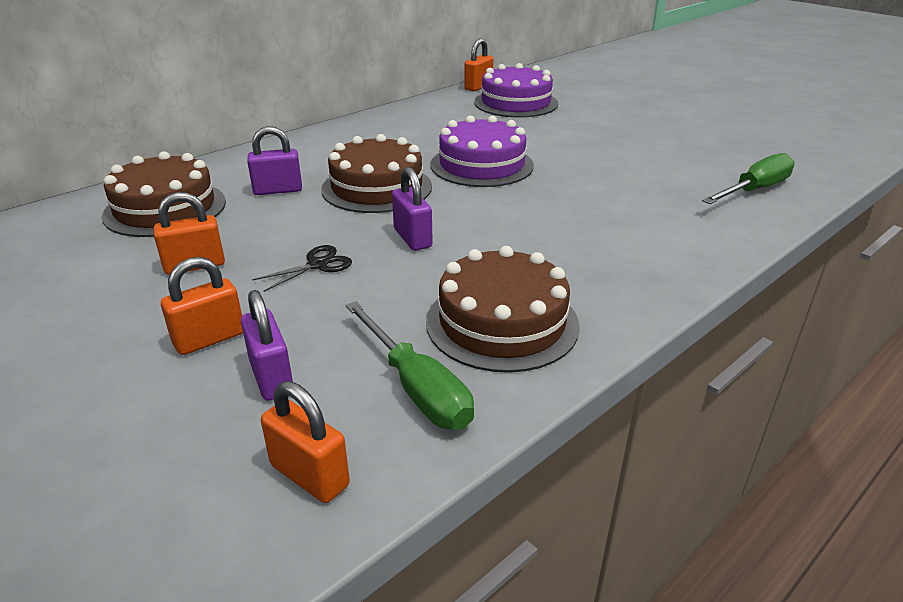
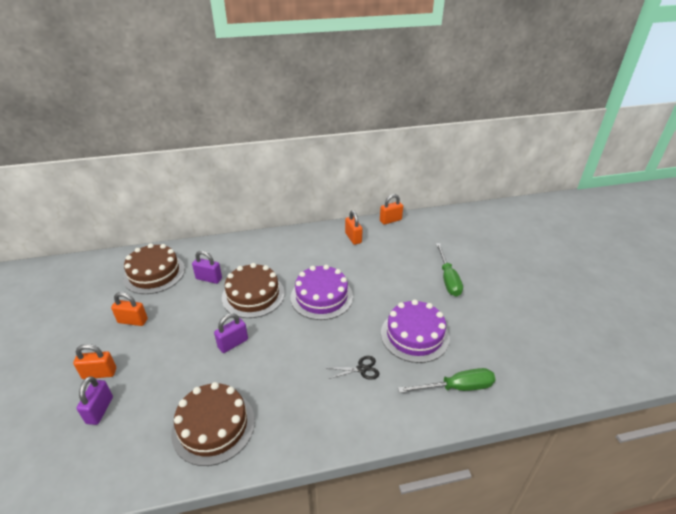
camera: 30 degrees right, 5 degrees up
black scissors [252,245,352,292] -> black scissors moved to [328,356,379,380]
orange padlock [261,381,350,503] -> orange padlock moved to [345,210,363,245]
green screwdriver [345,301,474,430] -> green screwdriver moved to [436,243,463,297]
purple padlock [392,167,433,251] -> purple padlock turned 45 degrees clockwise [214,313,248,353]
purple cake [474,63,558,117] -> purple cake moved to [381,299,450,363]

